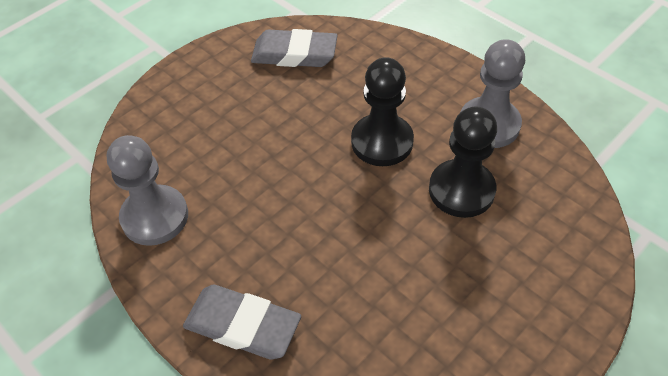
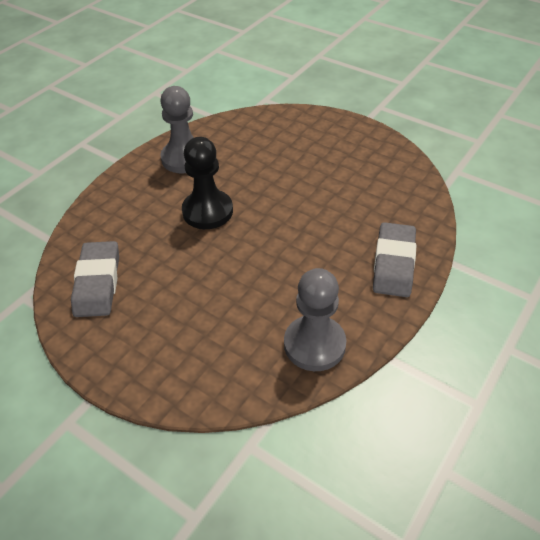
camera: 100 degrees left, 5 degrees down
black pawn [429,106,497,218] -> none

